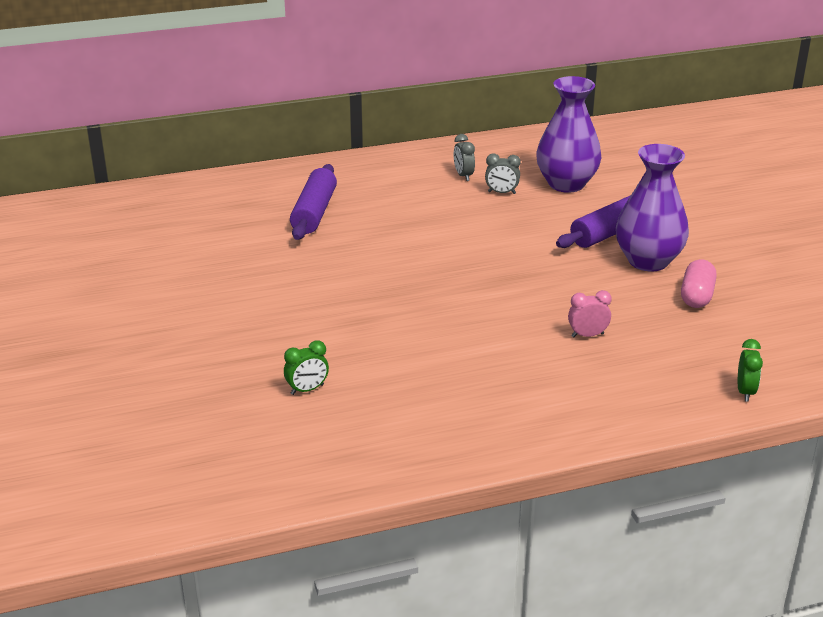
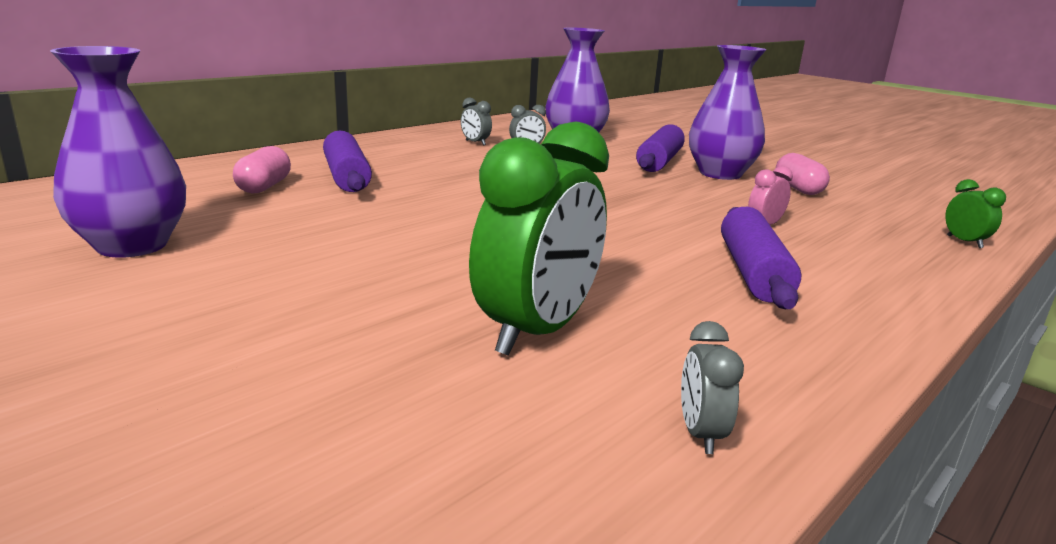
camera: 30 degrees left, 10 degrees down
green clock [284,340,329,395] -> green clock [469,122,609,356], size x2.29
none -> purple vase [50,46,186,258]
none -> pink capsule [233,146,291,194]
none -> grey clock [681,321,744,454]
none -> purple rolling pin [721,207,802,309]

